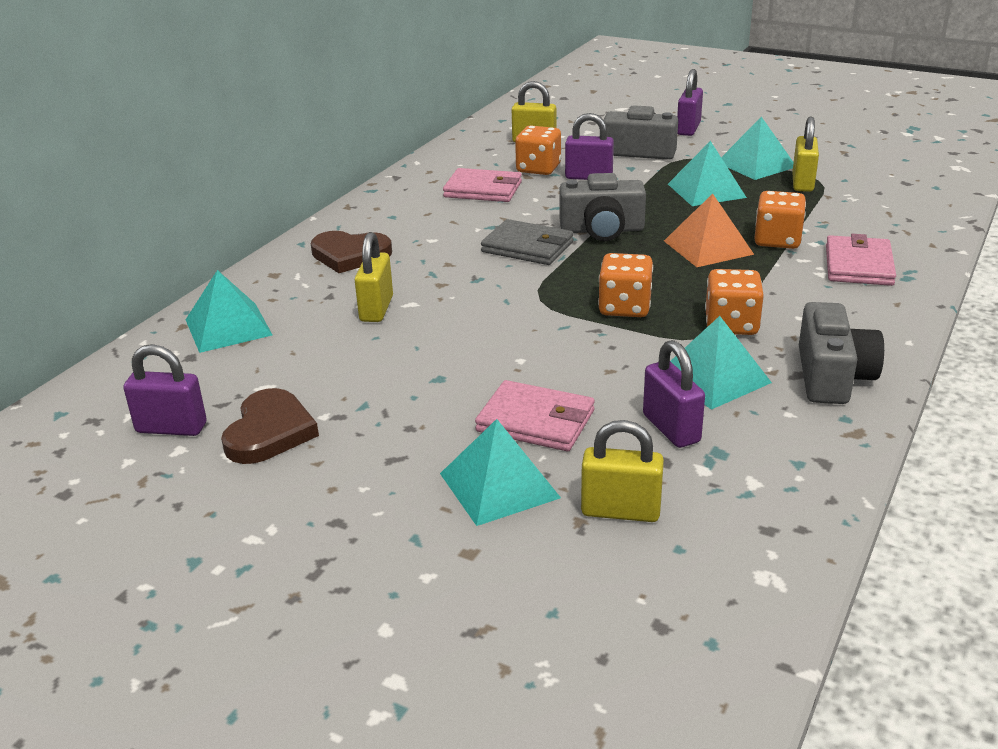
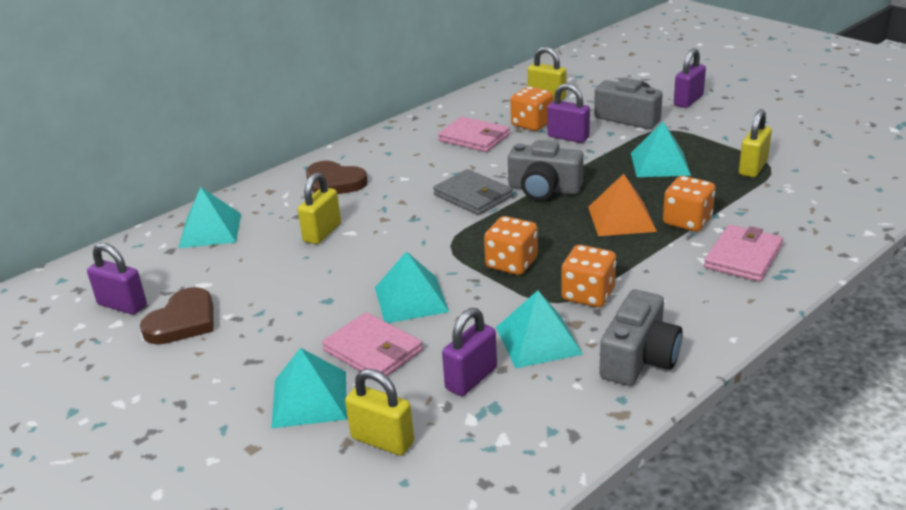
camera: 20 degrees right, 0 degrees up
purple padlock [643,340,705,448] -> purple padlock turned 45 degrees clockwise [442,308,497,396]
turquoise pyramid [721,116,794,180] -> turquoise pyramid moved to [375,251,449,323]

